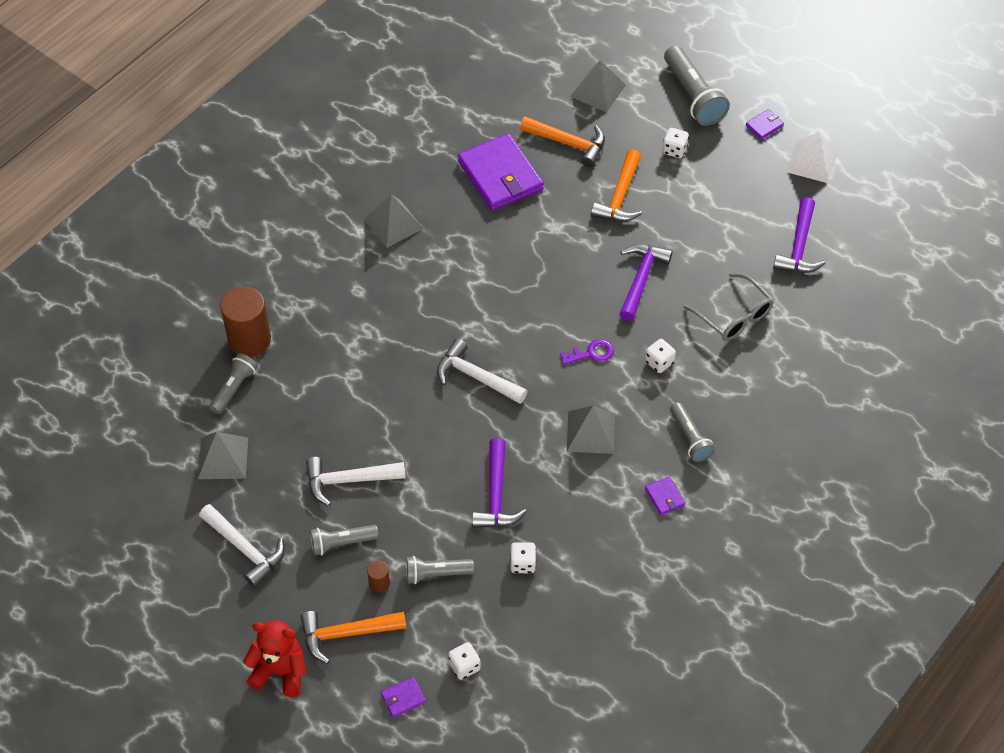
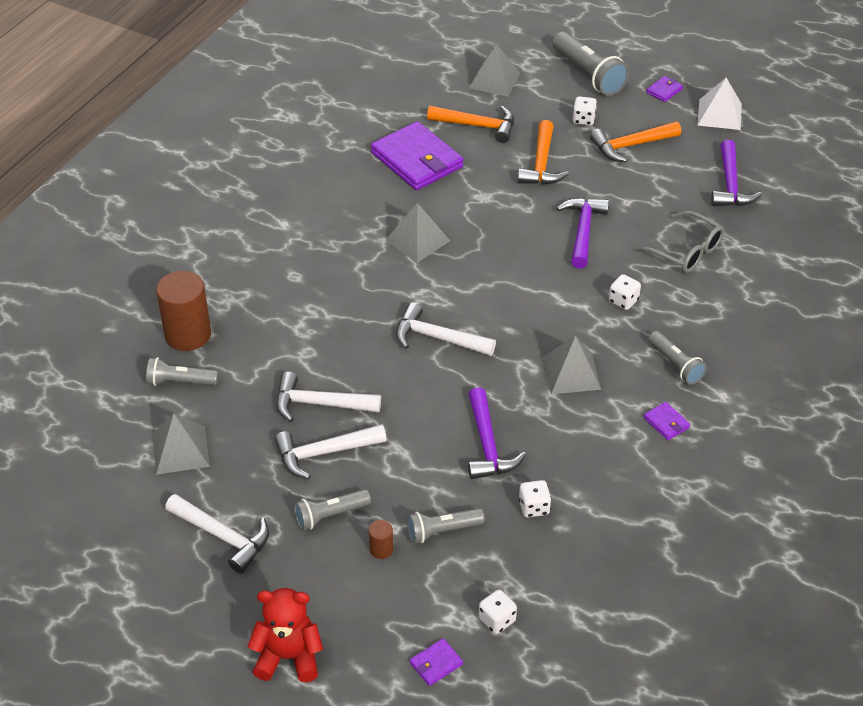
camera: 10 degrees left, 10 degrees down
grey flashlight [209,353,258,414] -> grey flashlight turned 105 degrees counterclockwise [146,357,218,386]
orange hammer [300,611,406,664] -> orange hammer moved to [590,121,681,162]
grey pyramid [364,194,424,248] -> grey pyramid moved to [385,203,450,263]
purple key [560,339,614,365] -> none
none -> white hammer [276,372,381,422]

